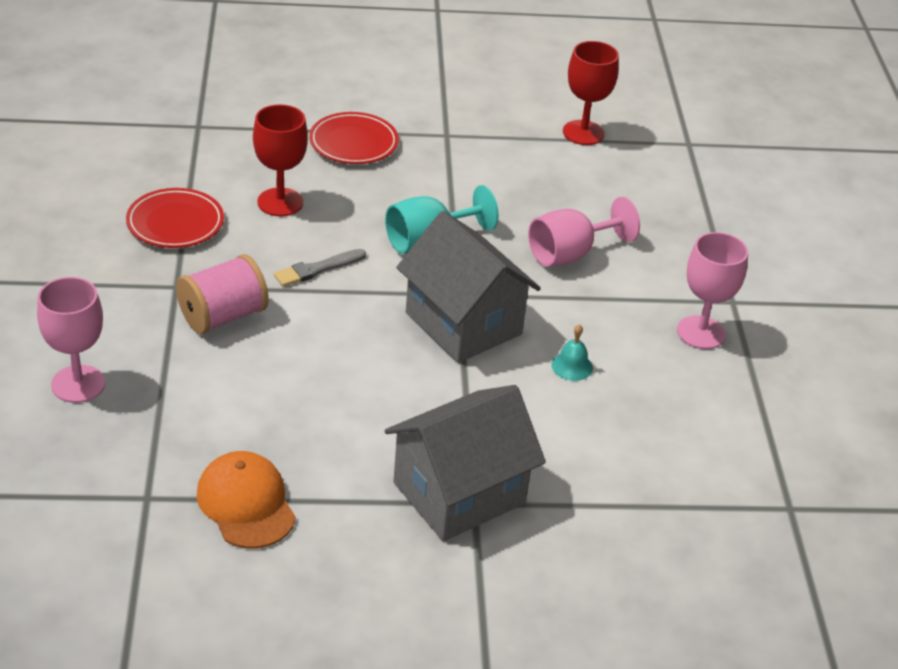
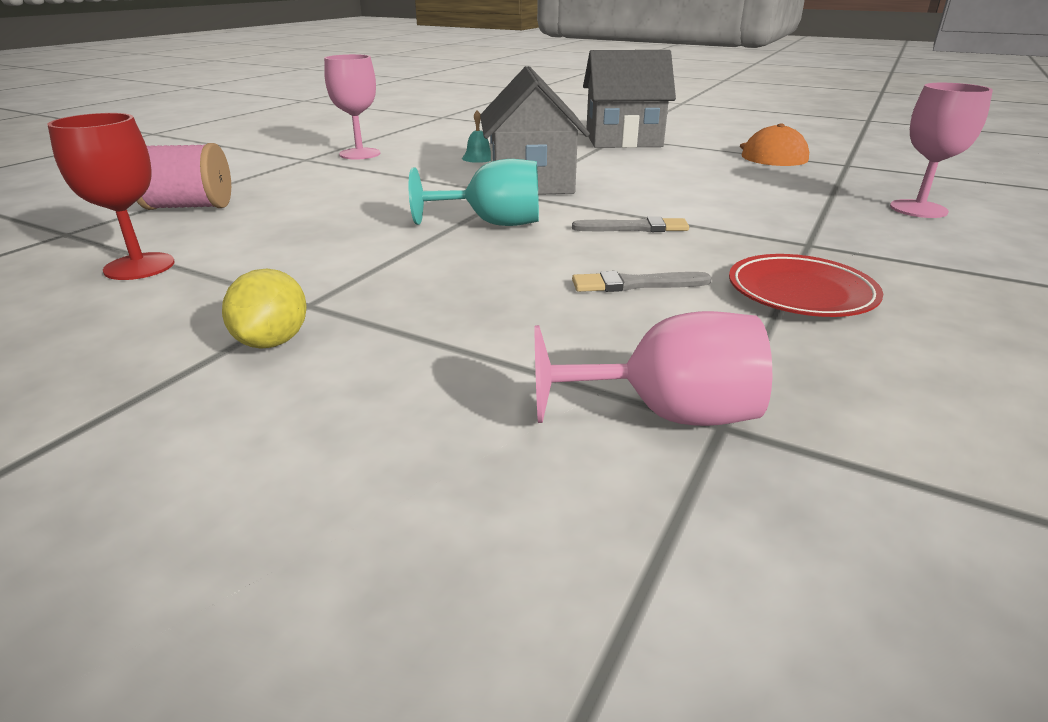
camera: 145 degrees left, 10 degrees down
pink spool [176,254,269,334] -> pink spool moved to [137,143,231,210]
red goblet [253,104,308,216] -> grey brush [572,271,712,292]
red plate [309,112,399,164] -> none
pink goblet [528,197,640,266] -> pink goblet moved to [535,311,772,426]
none -> yellow lemon [222,269,307,349]

